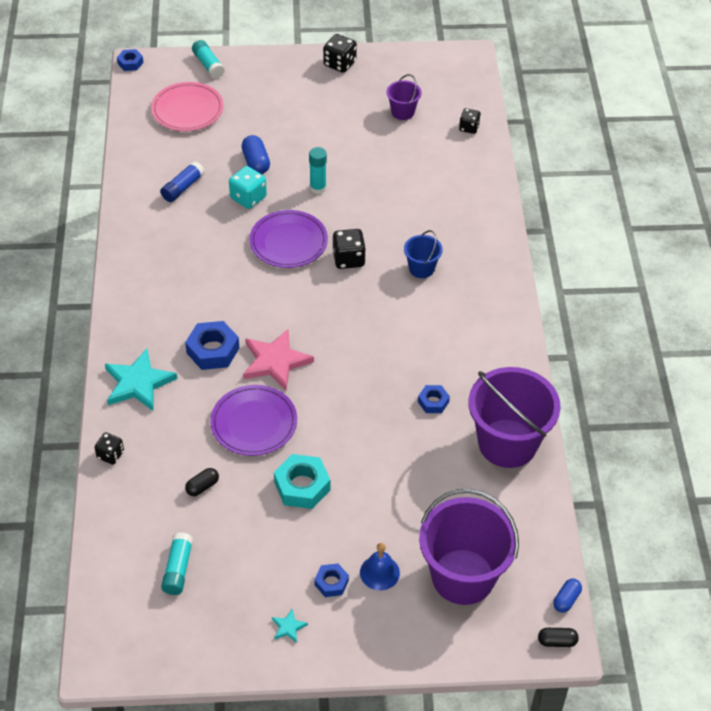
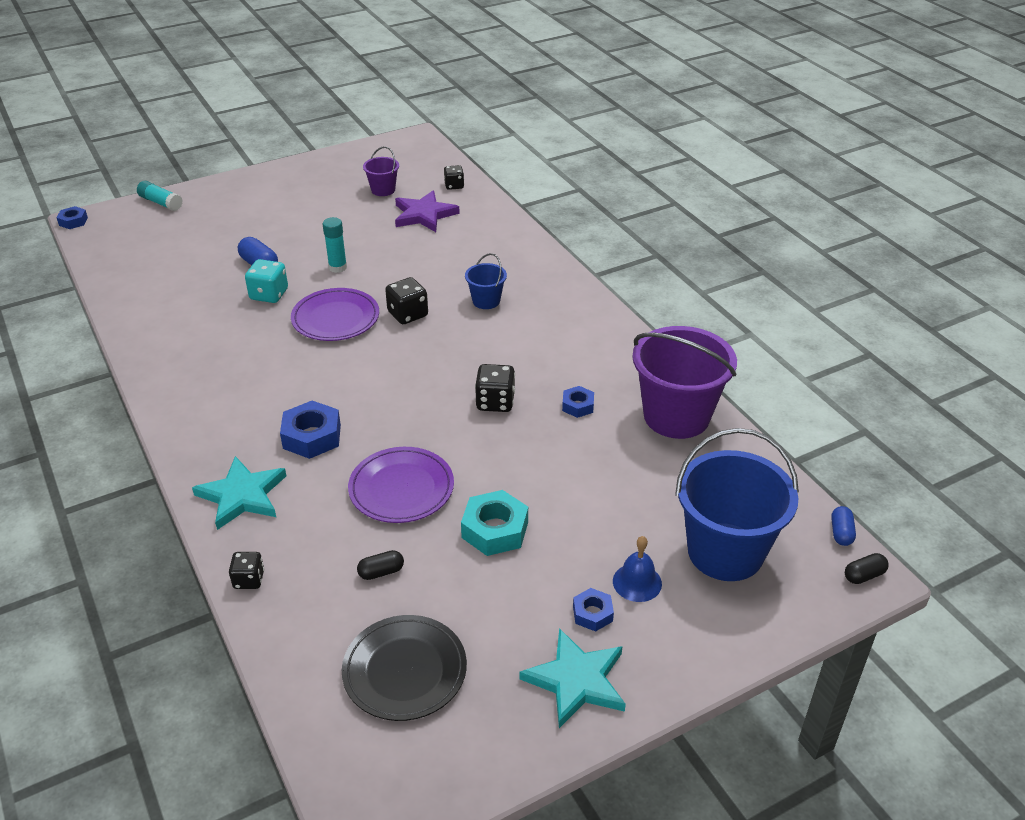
camera: 25 degrees left, 10 degrees down
pink plate [151,82,224,131] -> none
blue glue stick [160,161,205,202] -> none
turquoise glue stick [161,532,193,595] -> black plate [342,615,467,721]
black capsule [185,468,219,496] -> black capsule turned 45 degrees clockwise [357,550,404,580]
pink star [243,328,314,390] -> none
turquoise star [272,609,308,643] -> turquoise star [519,628,626,728], size x2.28
black dice [323,34,357,73] -> black dice moved to [475,364,515,412]
purple bucket [419,489,519,605] -> blue bucket [675,428,799,581]
none -> purple star [395,190,460,232]

